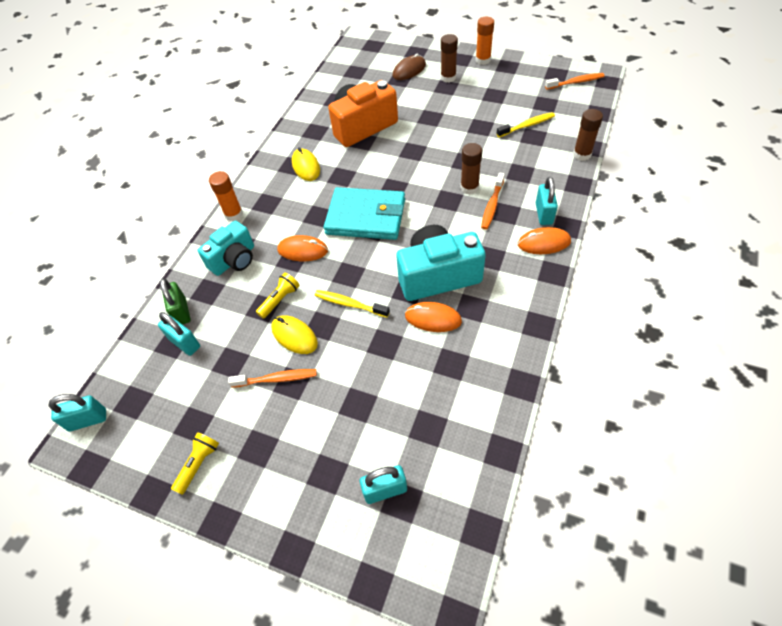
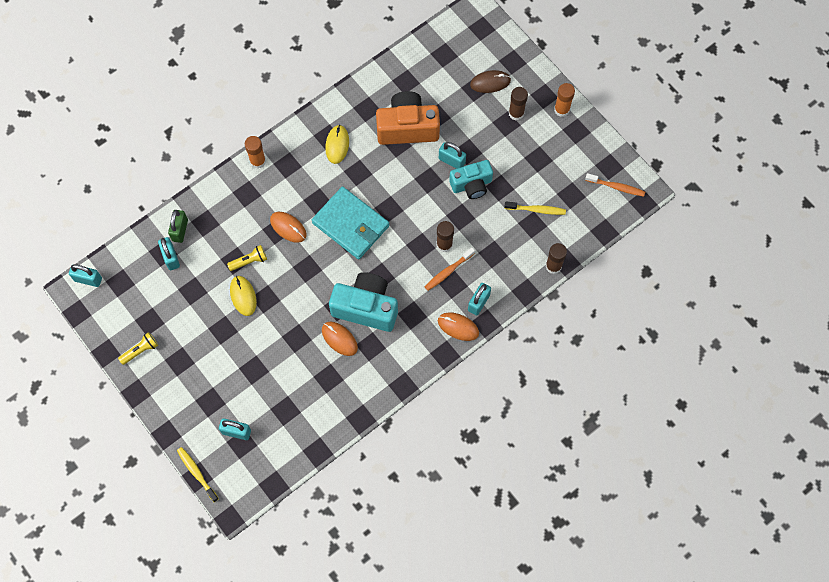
camera: 25 degrees right, 15 degrees up
turquoise camera [198,221,254,276] -> turquoise camera moved to [449,160,493,199]
orange toothbrush [228,369,317,388] -> none
yellow toothbrush [315,290,390,318] -> yellow toothbrush moved to [177,447,219,502]
none -> turquoise padlock [439,142,466,169]

